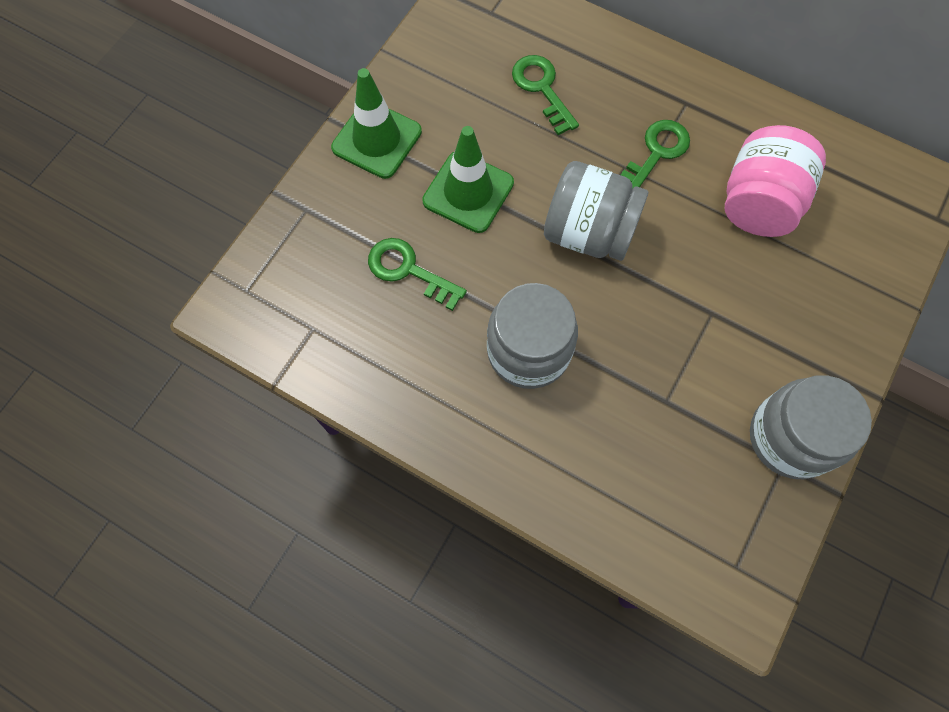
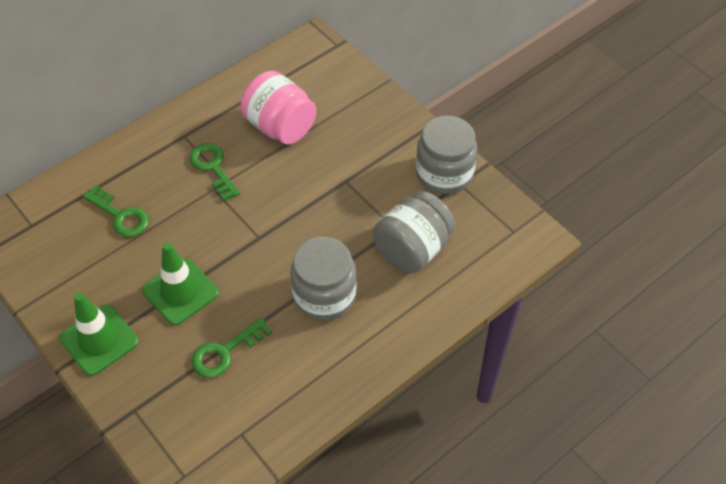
camera: 70 degrees left, 15 degrees down
green key [512,55,579,135] -> green key turned 135 degrees counterclockwise [83,185,149,237]
grey jar [544,161,648,261] -> grey jar moved to [373,191,455,273]

